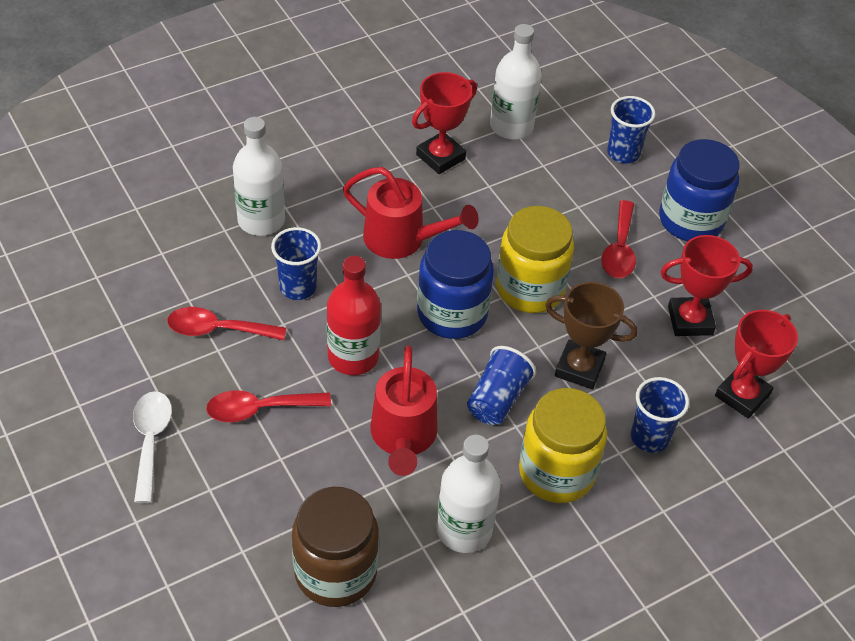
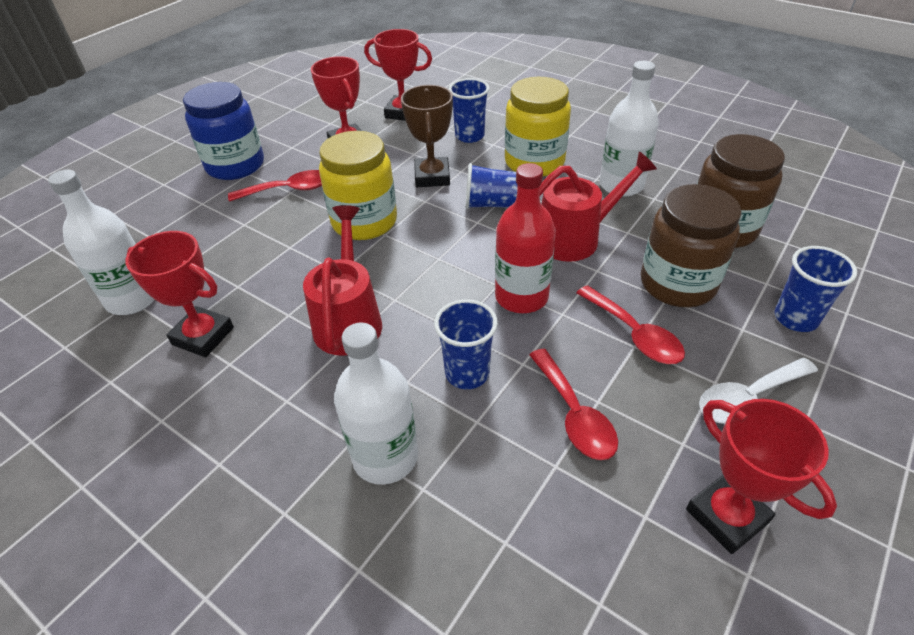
camera: 110 degrees left, 5 degrees down
blue jar [417,230,494,339] -> none
blue cup [607,96,656,163] -> blue cup moved to [775,246,857,332]
none -> brown jar [641,184,742,307]
none -> red trophy [686,399,837,554]

